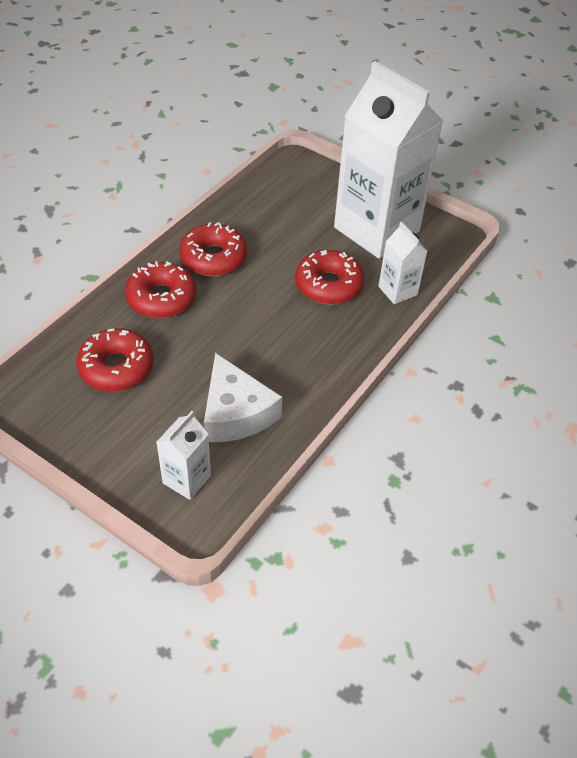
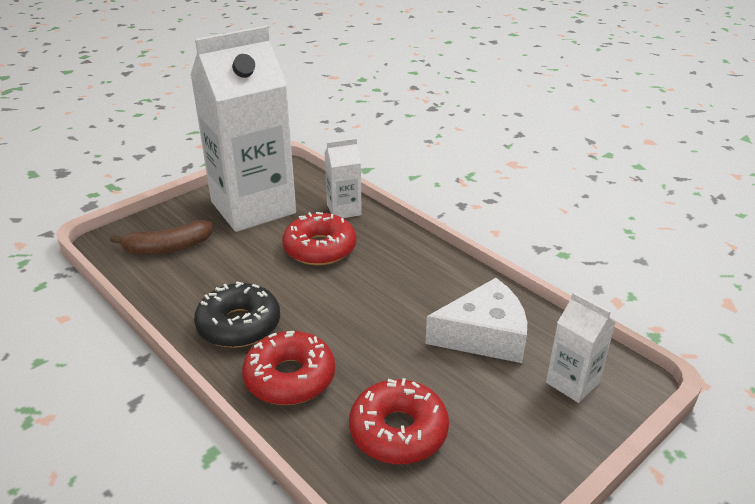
camera: 75 degrees left, 15 degrees down
red donut [179,222,247,276] -> black donut [194,282,280,348]
none -> brown banana [110,220,213,255]

